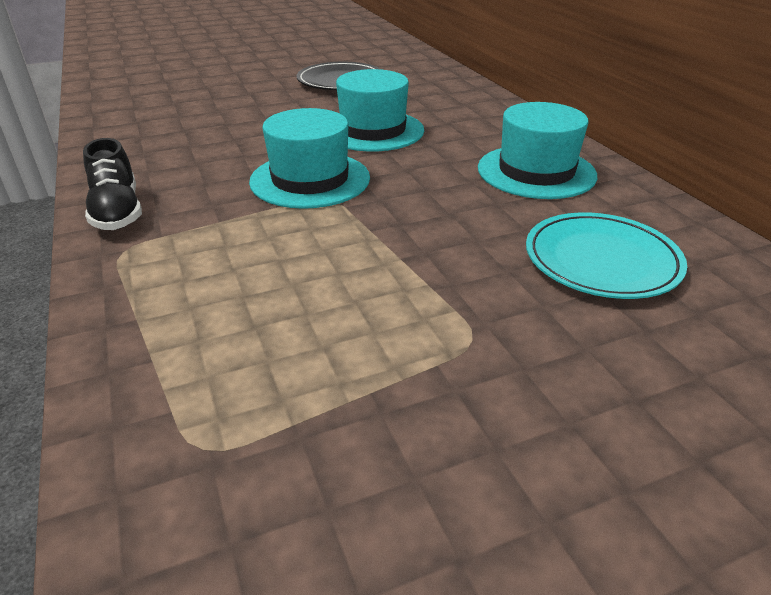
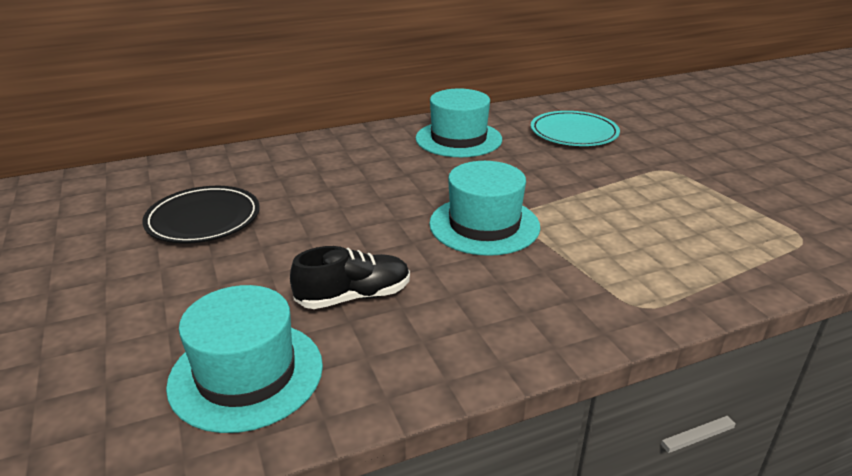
camera: 90 degrees left, 5 degrees down
black shoe [83,138,142,230] -> black shoe moved to [290,246,410,309]
turquoise hat [336,69,424,151] -> turquoise hat moved to [166,285,323,433]

